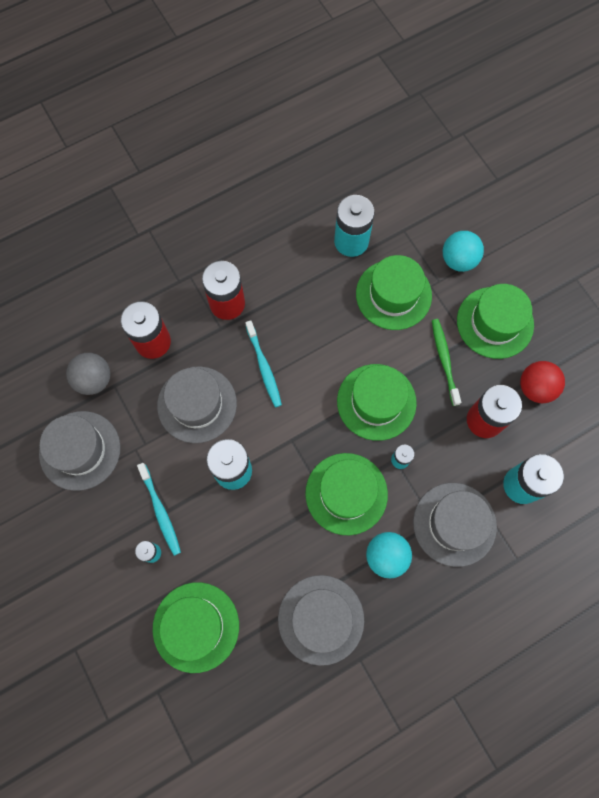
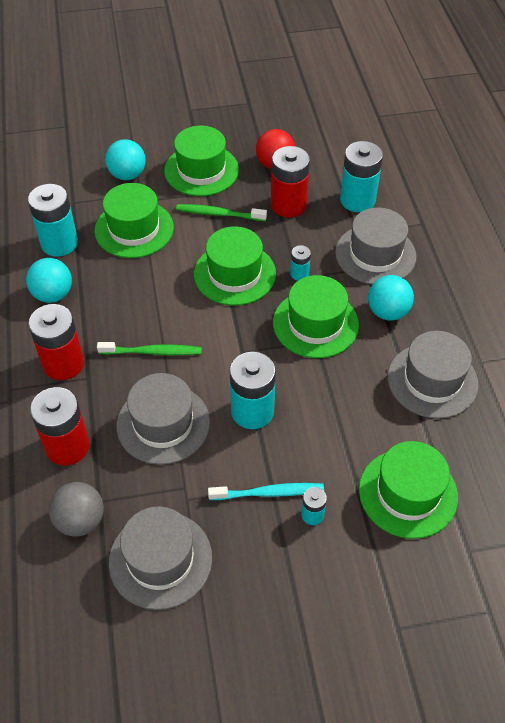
camera: 70 degrees left, 20 degrees down
turquoise toothbrush [245,320,282,407] -> green toothbrush [97,342,202,355]
none -> turquoise ball [26,258,72,303]

